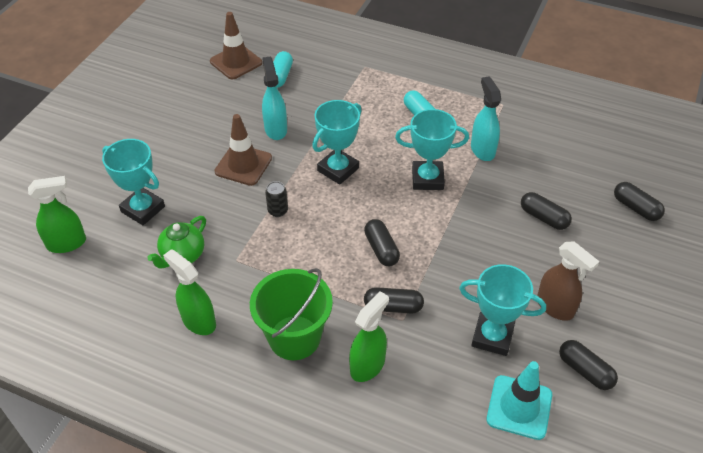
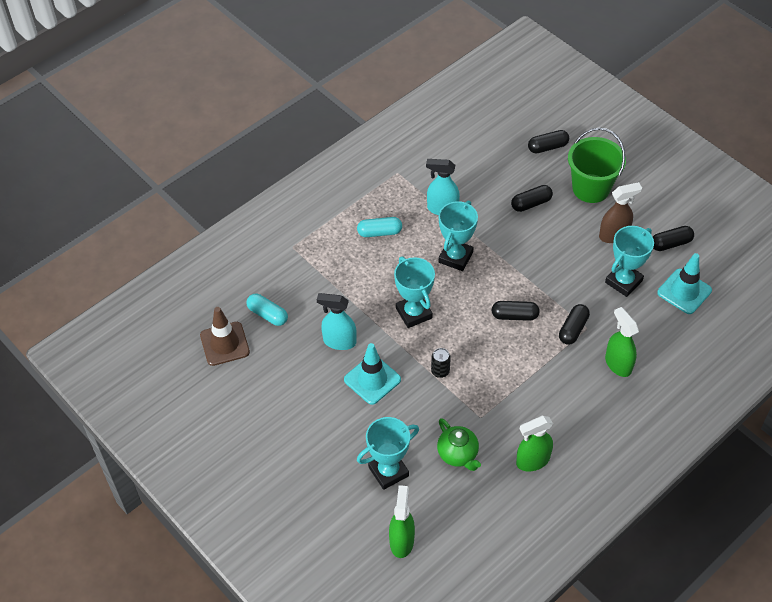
camera: 65 degrees left, 5 degrees up
brown traffic cone [214,114,272,186] -> turquoise traffic cone [344,343,401,405]
green bucket [250,268,333,360] -> green bucket moved to [568,128,626,203]

